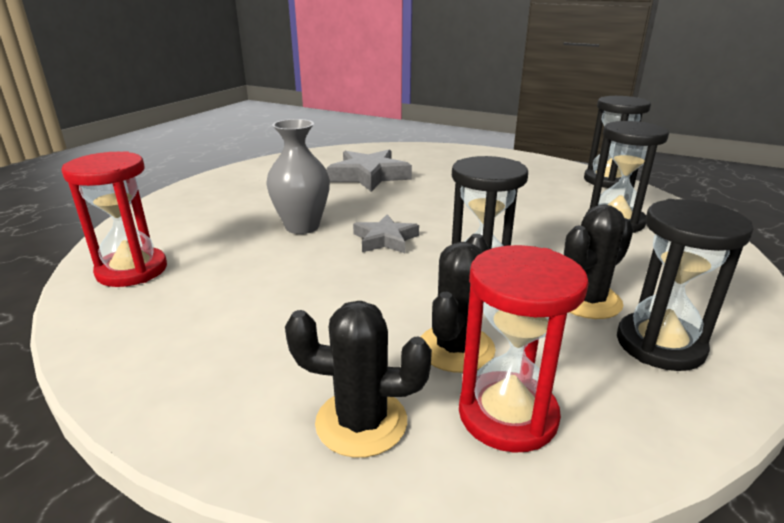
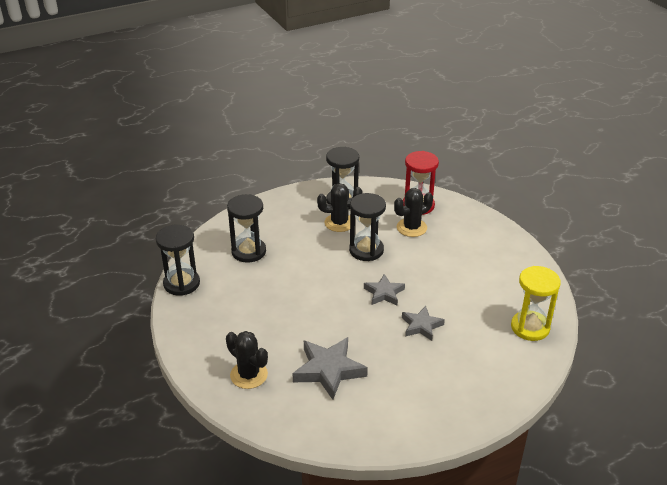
camera: 145 degrees left, 10 degrees up
red hourglass [61,151,167,287] -> yellow hourglass [511,266,561,341]
grey vase [266,119,330,234] -> grey star [402,306,445,341]
black cactus [285,301,432,458] -> black cactus moved to [226,331,268,389]

